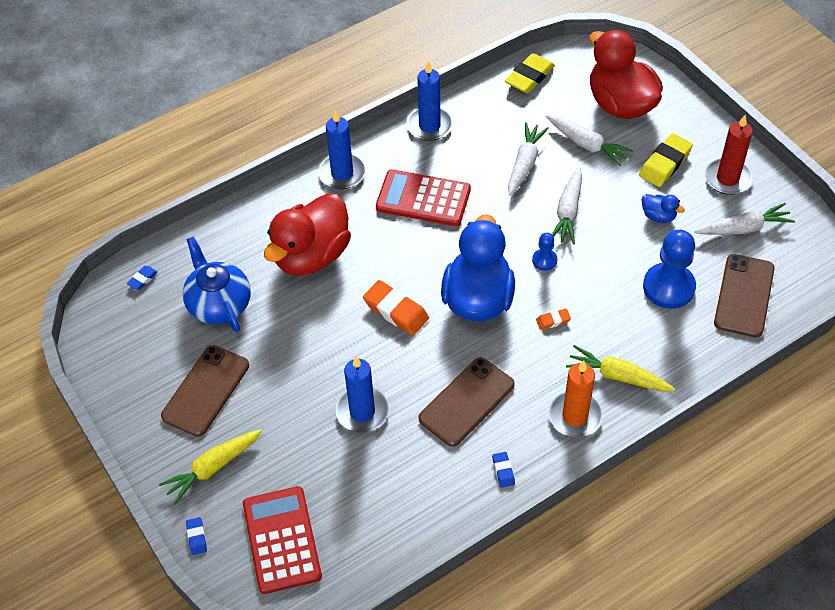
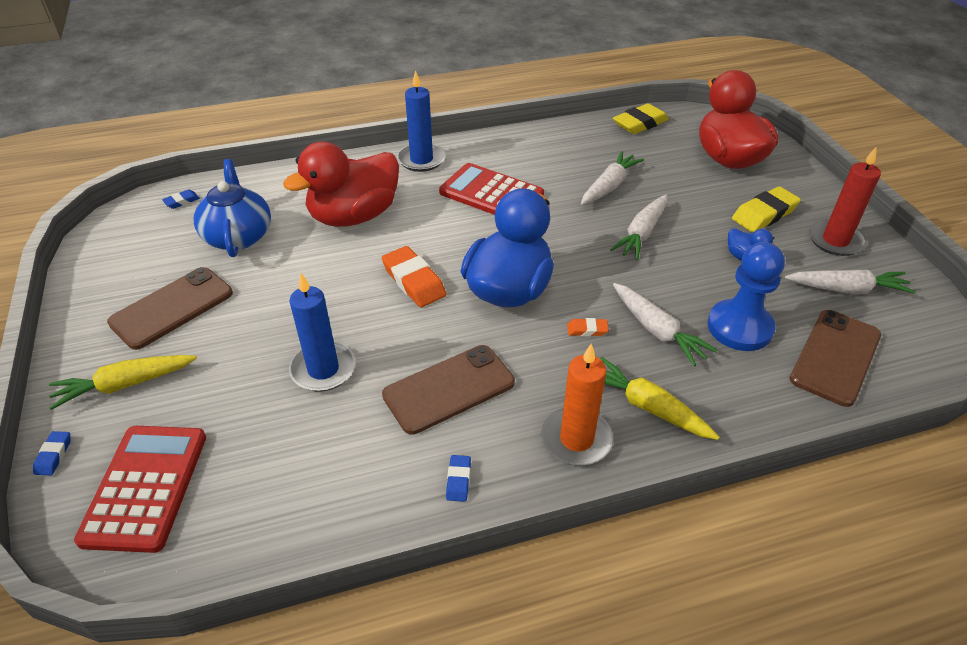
camera: 15 degrees right, 10 degrees down
blue candle [407,61,453,141] -> none
blue pawn [532,233,558,271] -> none
white carrot [546,115,633,166] -> white carrot moved to [613,283,718,366]

